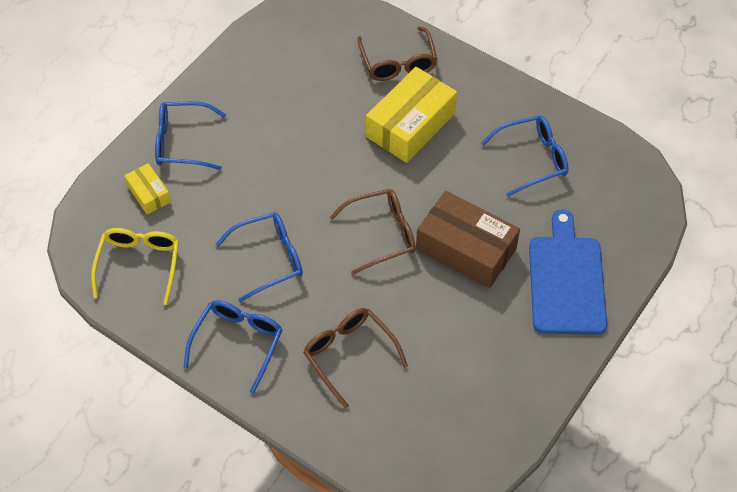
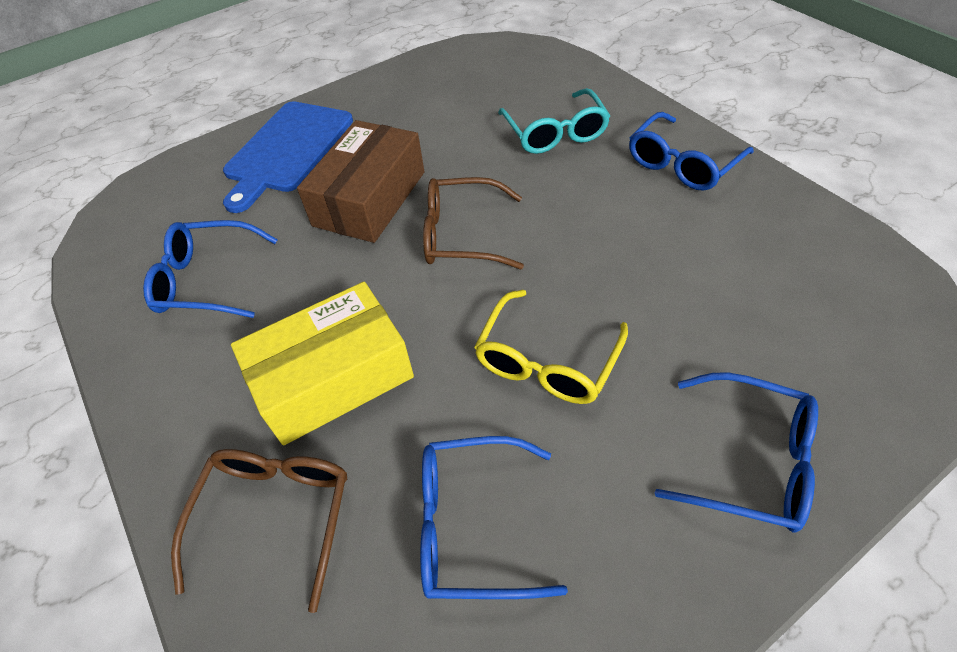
camera: 155 degrees left, 5 degrees down
yellow glasses [91,228,179,305] -> yellow glasses moved to [474,290,628,404]
yellow box [124,163,171,215] -> none
blue glasses [216,212,303,302] -> blue glasses moved to [420,436,568,599]
brown glasses [303,308,408,409] -> turquoise glasses [498,88,610,154]
brown box [416,191,520,288] -> brown box turned 60 degrees clockwise [297,120,425,243]

